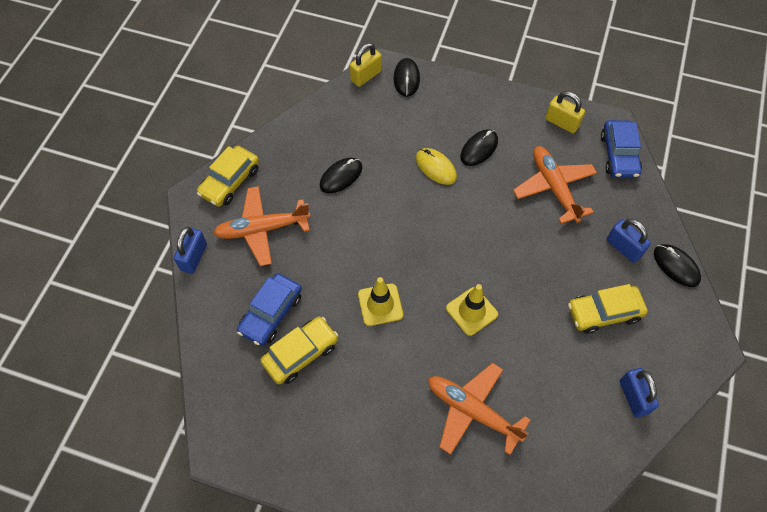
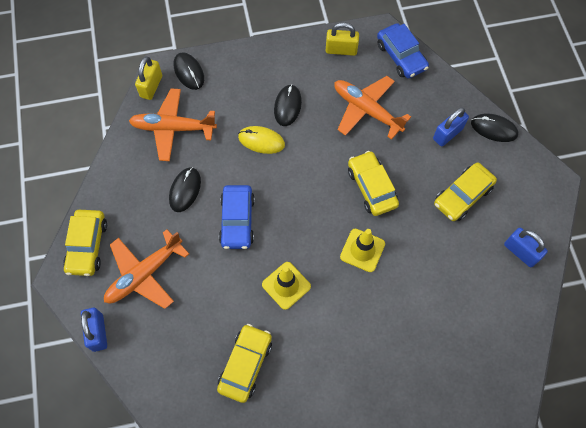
camera: 30 degrees left, 5 degrees up
blue car [237,273,302,346] -> blue car moved to [219,185,255,249]
orange plane [428,363,530,455] -> orange plane moved to [129,88,217,161]
blue padlock [607,219,651,263] -> blue padlock turned 60 degrees counterclockwise [433,107,469,146]
none -> yellow car [348,151,399,216]

